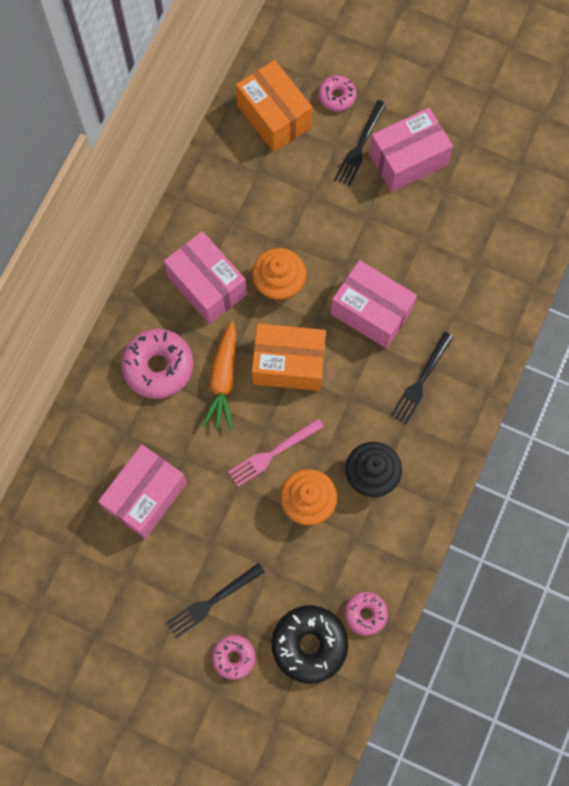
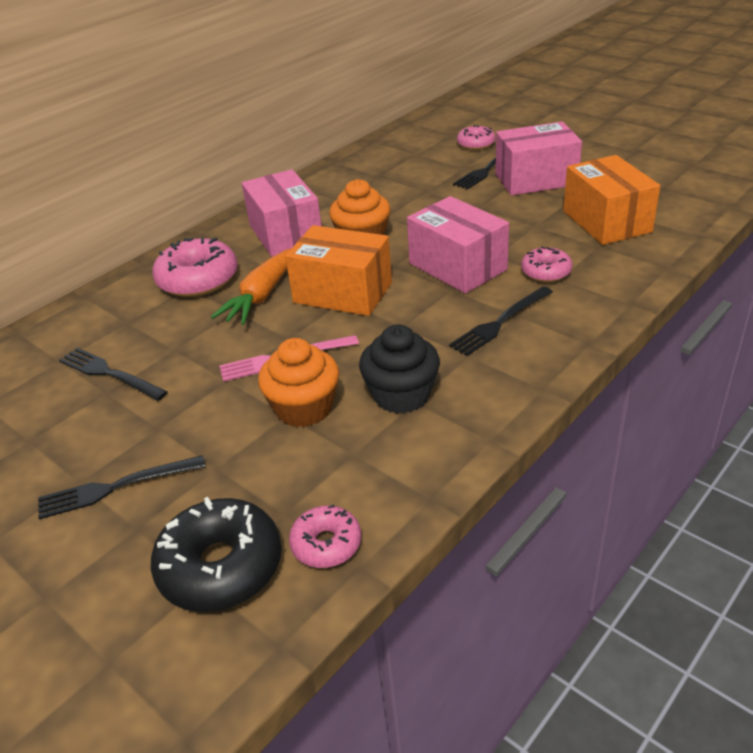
camera: 20 degrees right, 35 degrees down
pink box [98,444,187,539] -> black fork [59,348,168,401]
pink donut [212,635,256,680] -> pink donut moved to [521,247,572,282]
orange box [236,60,313,152] -> orange box moved to [563,155,660,245]

